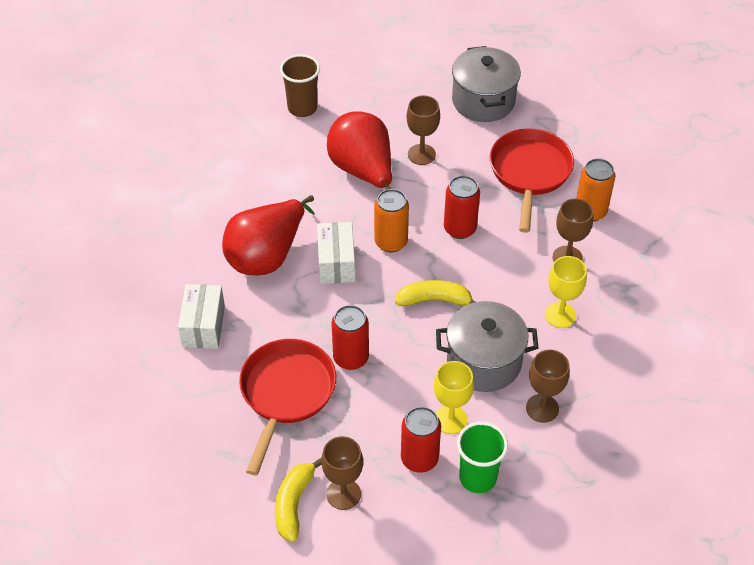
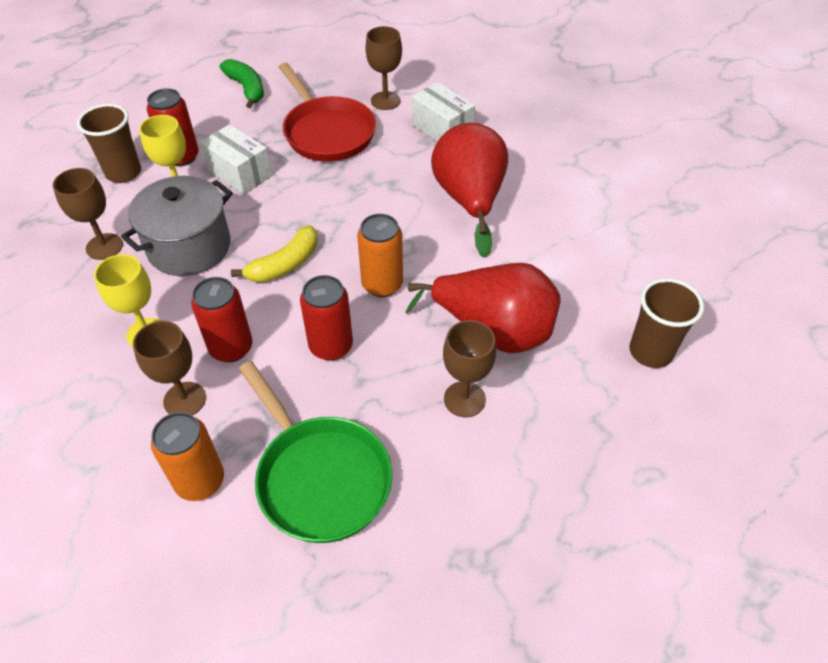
camera: 135 degrees right, 0 degrees up
yellow banana [275,458,322,542] -> green banana [220,59,264,108]
white box [317,222,355,284] -> white box moved to [200,124,272,195]
brown goblet [321,436,363,510] -> brown goblet moved to [365,26,402,110]
red can [331,305,369,370] -> red can moved to [191,277,253,362]
grey pot [452,46,521,122] -> none
green cup [457,422,508,493] -> brown cup [77,104,141,183]
red pan [490,129,574,233] -> green pan [239,361,392,543]

